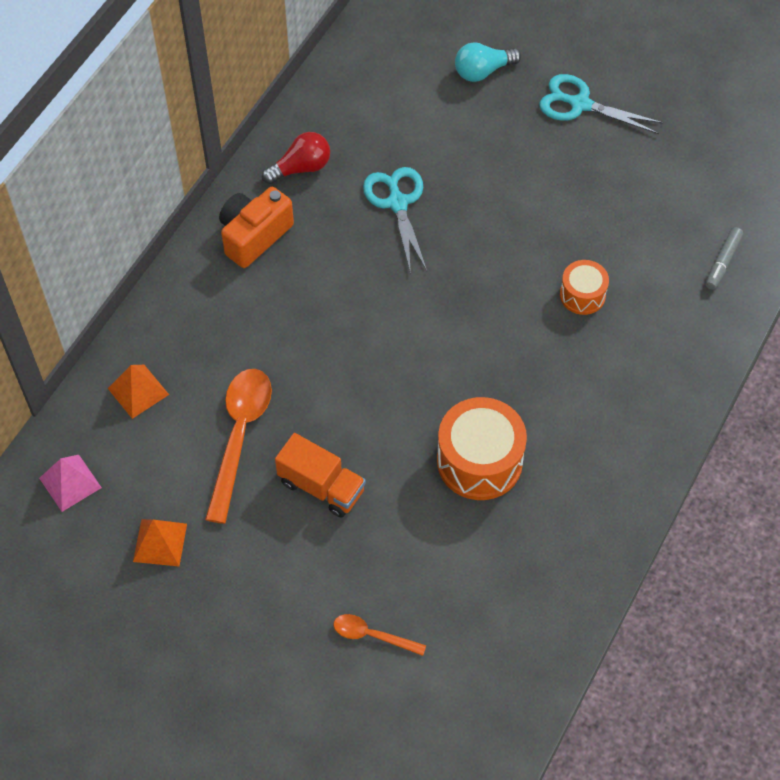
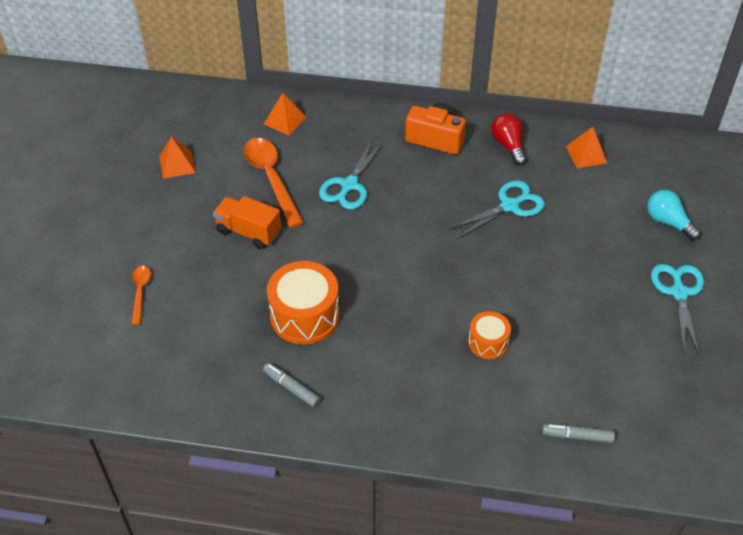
camera: 70 degrees right, 10 degrees down
pink pyramid [39,455,102,512] -> none
orange spoon [205,369,272,524] -> orange spoon turned 105 degrees counterclockwise [244,138,304,228]
red light bulb [262,132,330,184] -> red light bulb turned 150 degrees counterclockwise [491,113,526,165]
orange truck [275,433,366,518] -> orange truck turned 105 degrees clockwise [213,196,281,249]
none -> grey marker [263,363,321,408]
none -> turquoise scissors [319,138,384,210]
none -> orange pyramid [566,127,607,168]

